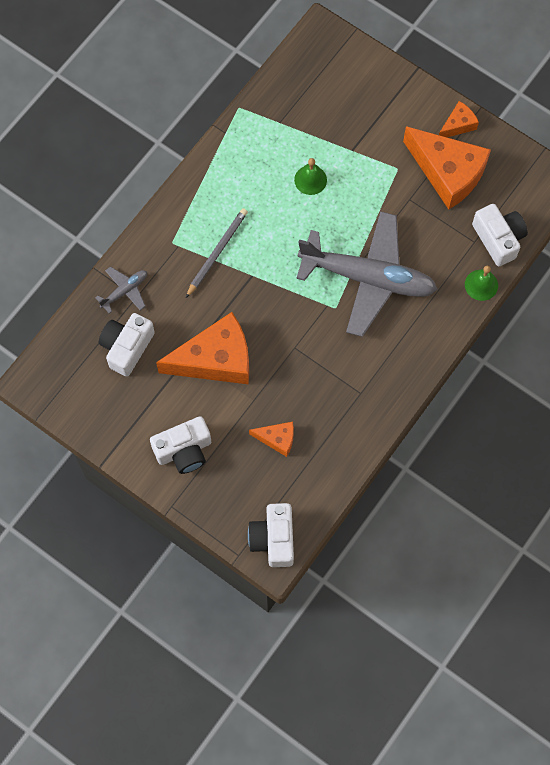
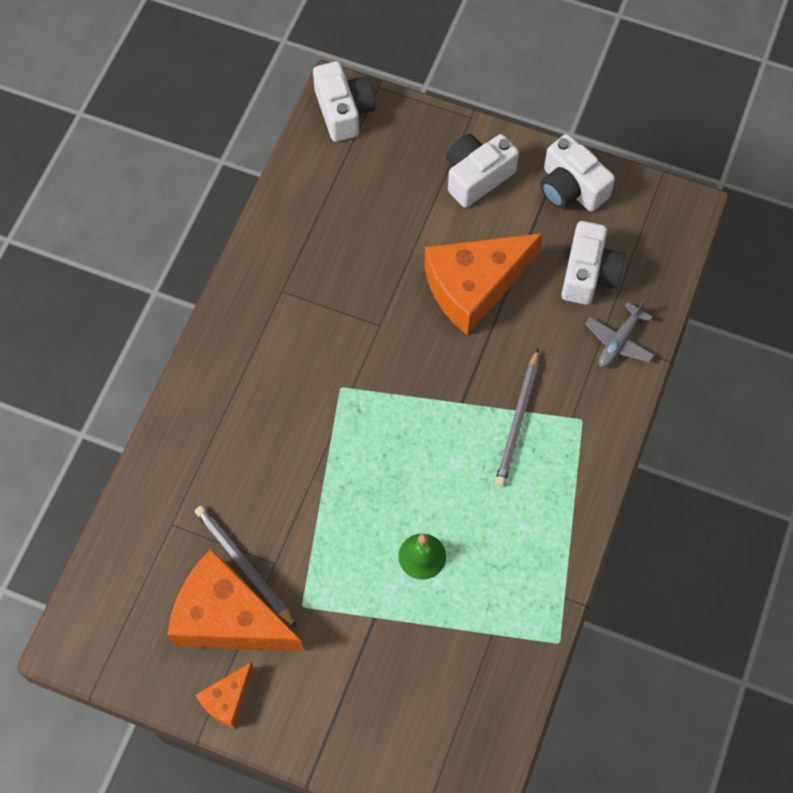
camera: 165 degrees right, 5 degrees down
orange cheese [249,422,294,457] -> none
grey plane [296,211,438,337] -> none
green bell [465,266,498,301] -> none
white camera [472,204,528,266] -> white camera moved to [541,134,615,212]
none -> grey pencil [195,506,297,628]

